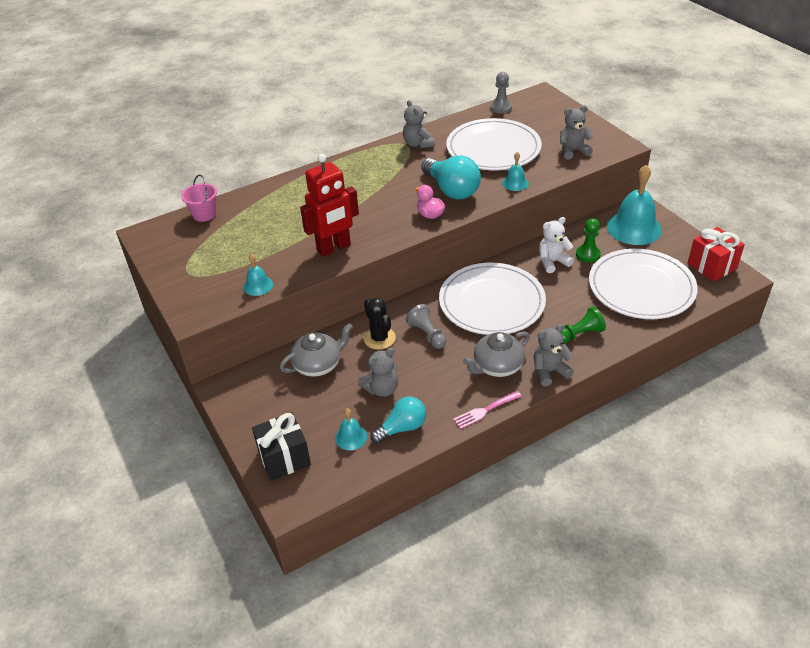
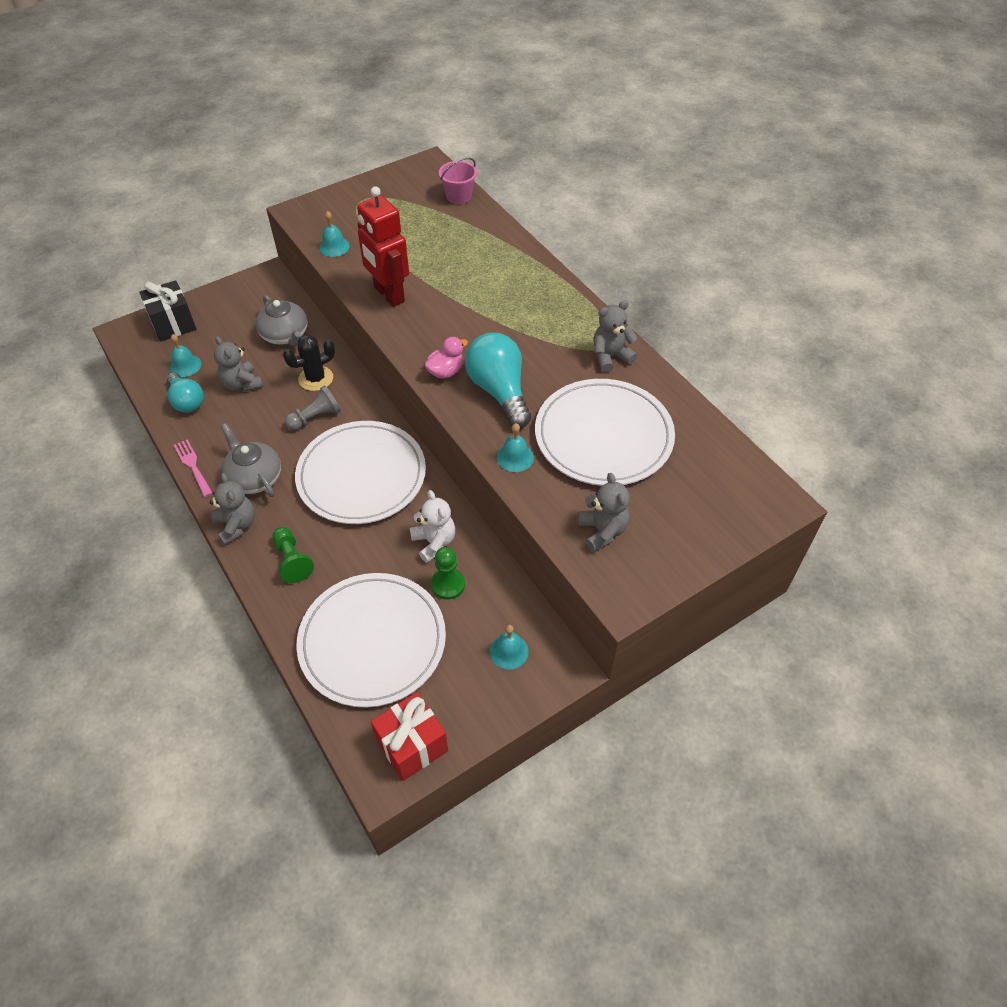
camera: 85 degrees right, 10 degrees up
turquoise light bulb [421,156,481,200] -> turquoise light bulb turned 105 degrees clockwise [465,333,531,428]
grey pawn [491,72,512,114] -> none
turquoise bell [607,165,662,245] -> turquoise bell [490,625,529,669], size x0.47

